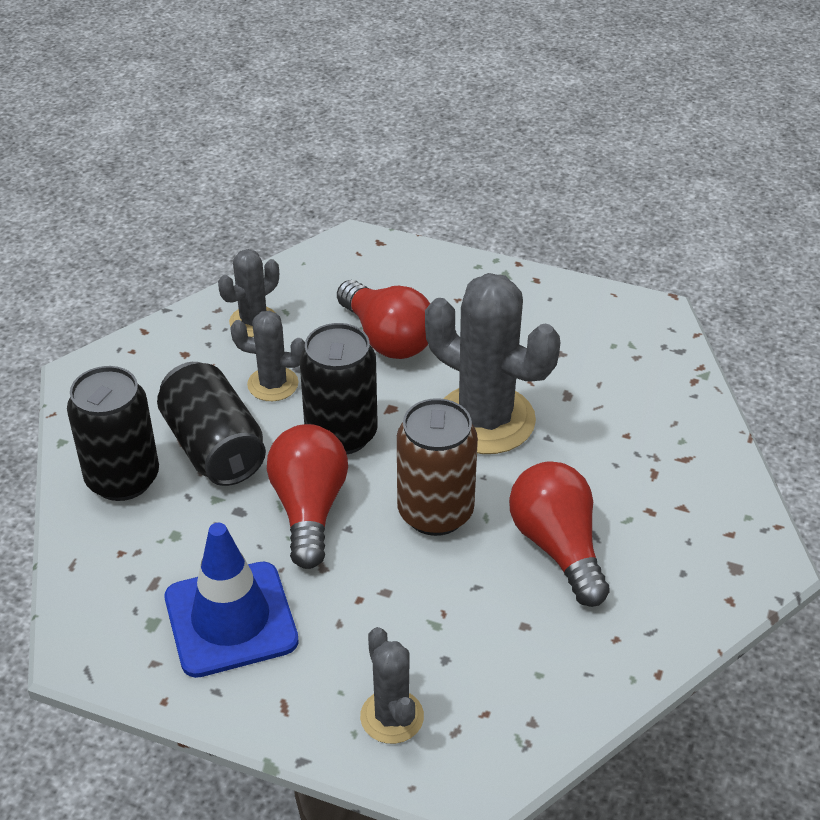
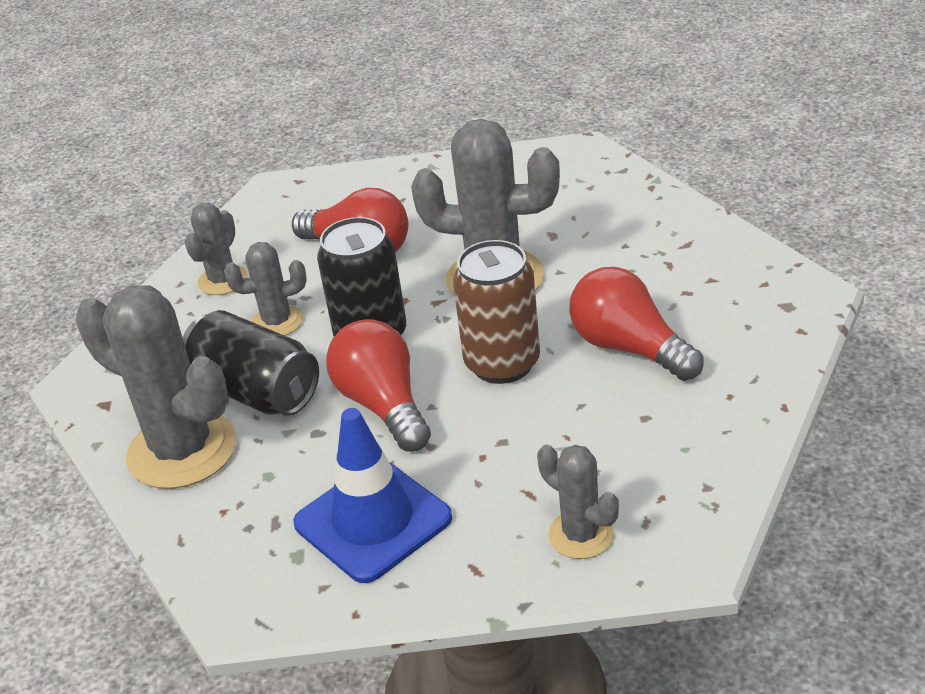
camera: 20 degrees left, 5 degrees down
black can [67,366,159,501] -> grey cactus [75,285,236,489]

